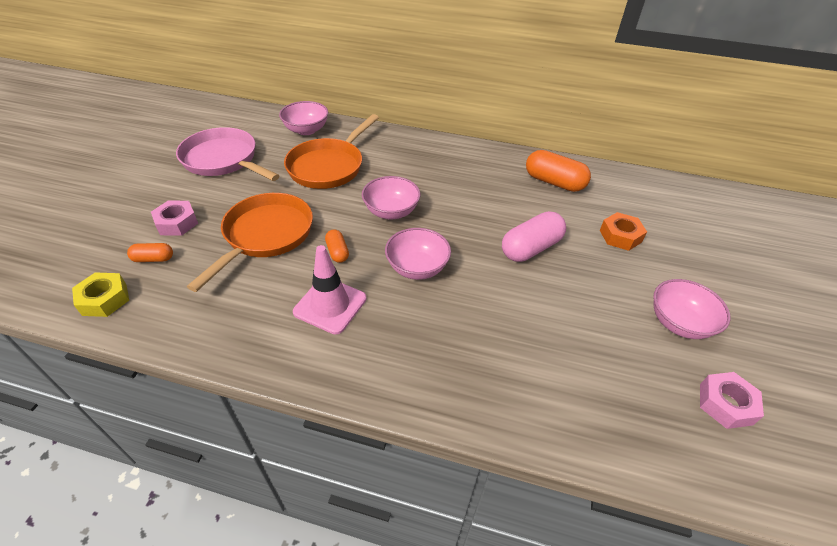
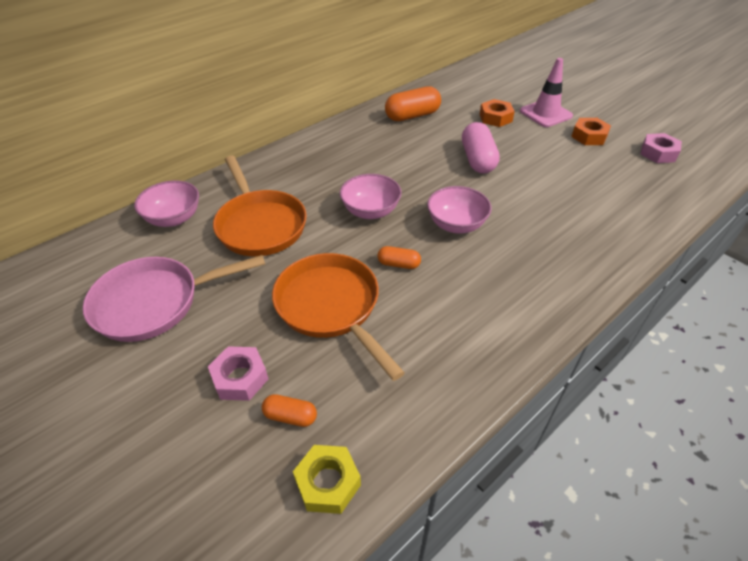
camera: 55 degrees left, 0 degrees up
orange capsule [127,243,173,262] -> orange capsule turned 75 degrees clockwise [262,394,317,427]
pink traffic cone [293,245,366,334] -> pink traffic cone moved to [520,58,573,127]
pink bowl [653,279,731,339] -> orange nut [571,118,611,145]

